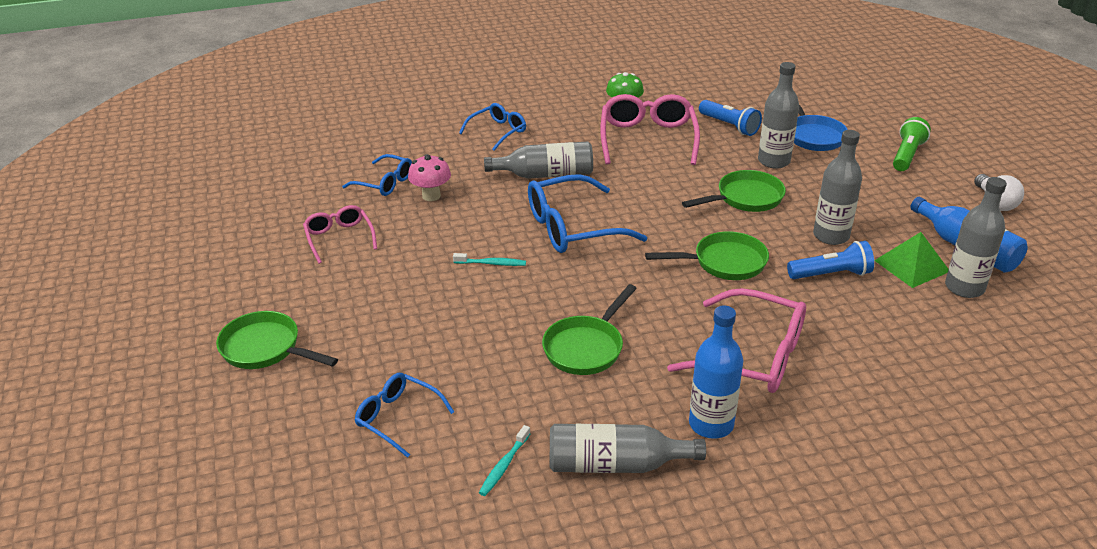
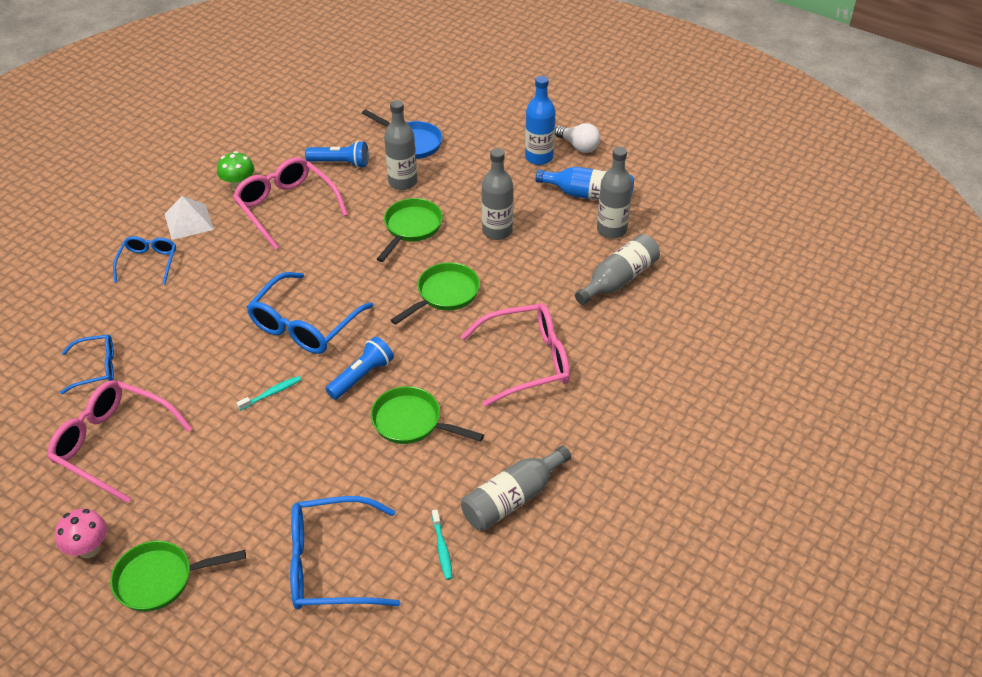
camera: 40 degrees left, 10 degrees up
pink glasses [303,205,377,264] -> pink glasses [47,380,193,503], size x1.70
blue glasses [355,373,454,458] -> blue glasses [290,496,400,609], size x1.70
pink mushroom [408,154,451,201] -> pink mushroom moved to [55,509,107,558]
grey bottle [484,141,593,179] -> grey bottle moved to [575,234,660,305]
green pan [542,284,637,375] -> green pan turned 120 degrees clockwise [371,386,484,444]
blue bottle [689,305,743,439] -> blue bottle moved to [525,76,556,165]
blue flashlight [787,241,874,279] -> blue flashlight moved to [326,337,394,400]
green pyramid [874,232,949,288] -> none
green flashlight [893,117,931,171] -> none
none -> white pyramid [165,196,214,240]

